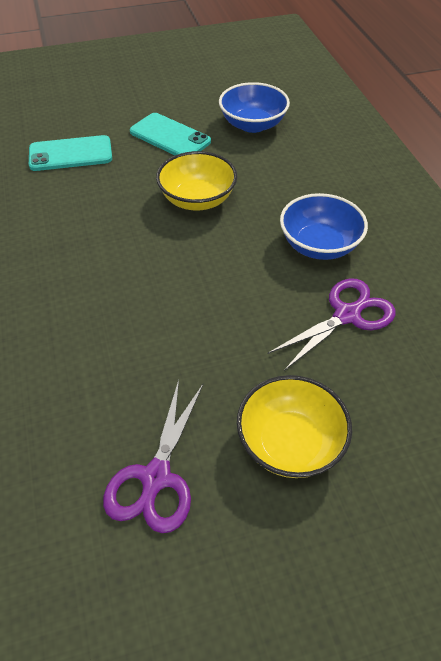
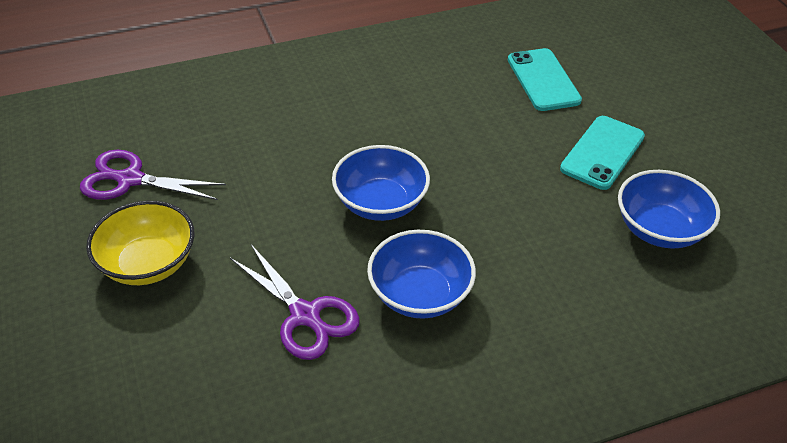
camera: 85 degrees right, 5 degrees down
yellow bowl [156,151,237,211] -> none
none -> blue bowl [332,145,430,221]

